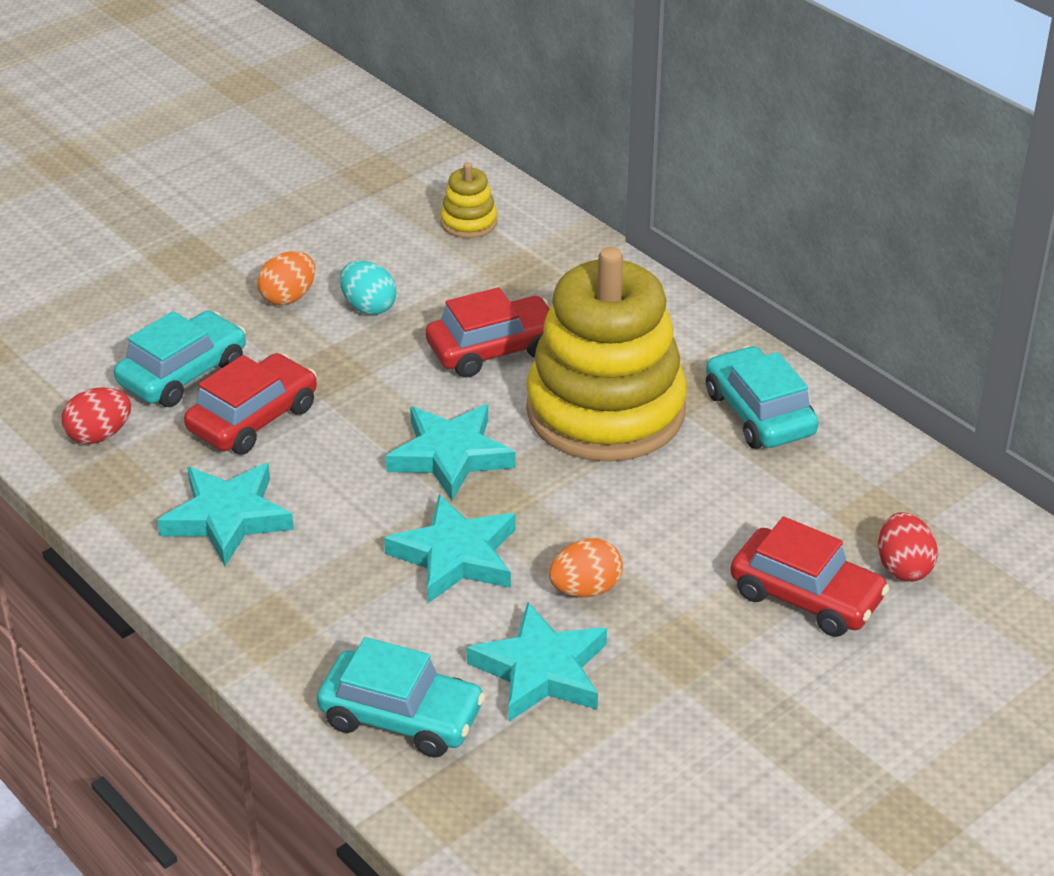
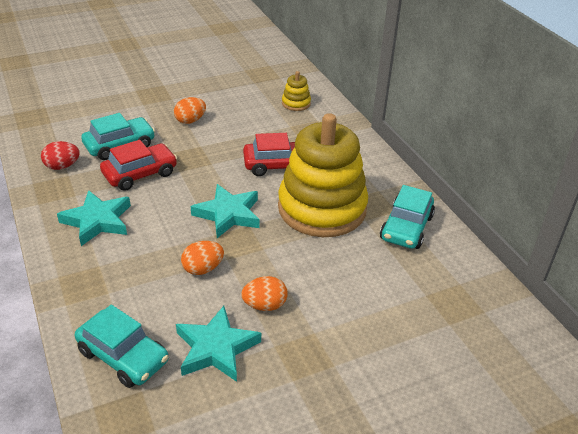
camera: 15 degrees right, 0 degrees up
turquoise egg [340,261,397,315] -> none
turquoise star [384,494,515,603] -> orange egg [181,241,224,275]
turquoise car [706,346,819,449] -> turquoise car turned 150 degrees counterclockwise [380,185,435,249]
red car [730,516,889,637] -> none
red egg [878,512,938,582] -> none

